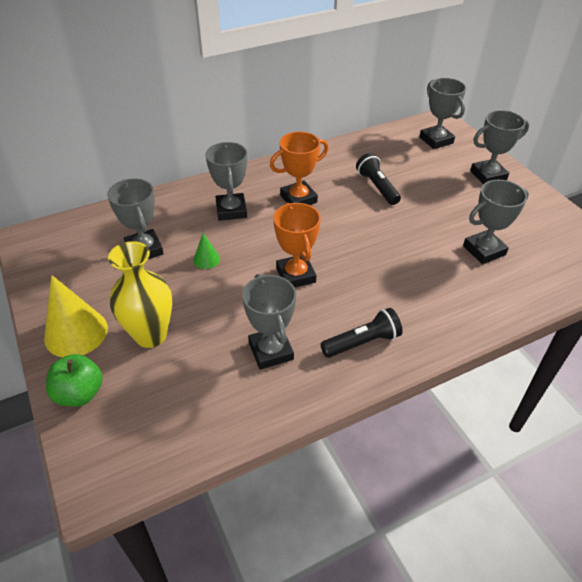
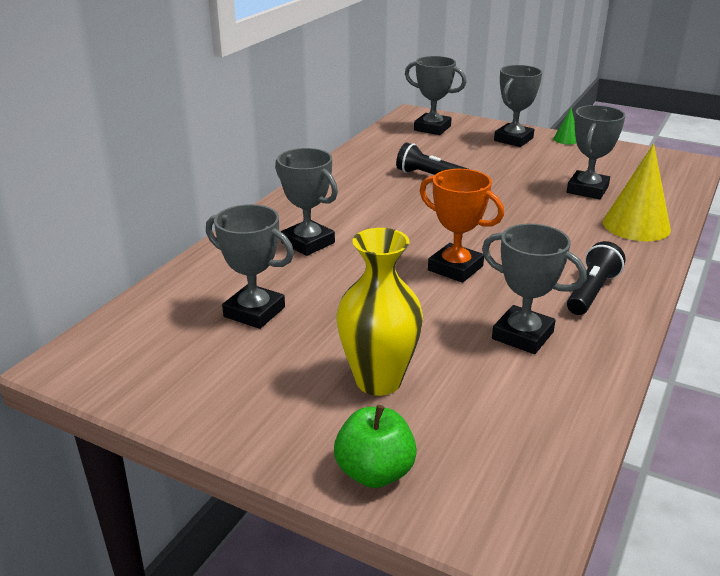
camera: 35 degrees left, 15 degrees down
yellow cone [44,275,108,357] -> yellow cone moved to [603,143,671,241]
green cone [193,233,220,269] -> green cone moved to [553,108,576,144]
orange trophy [270,131,329,205] -> none

